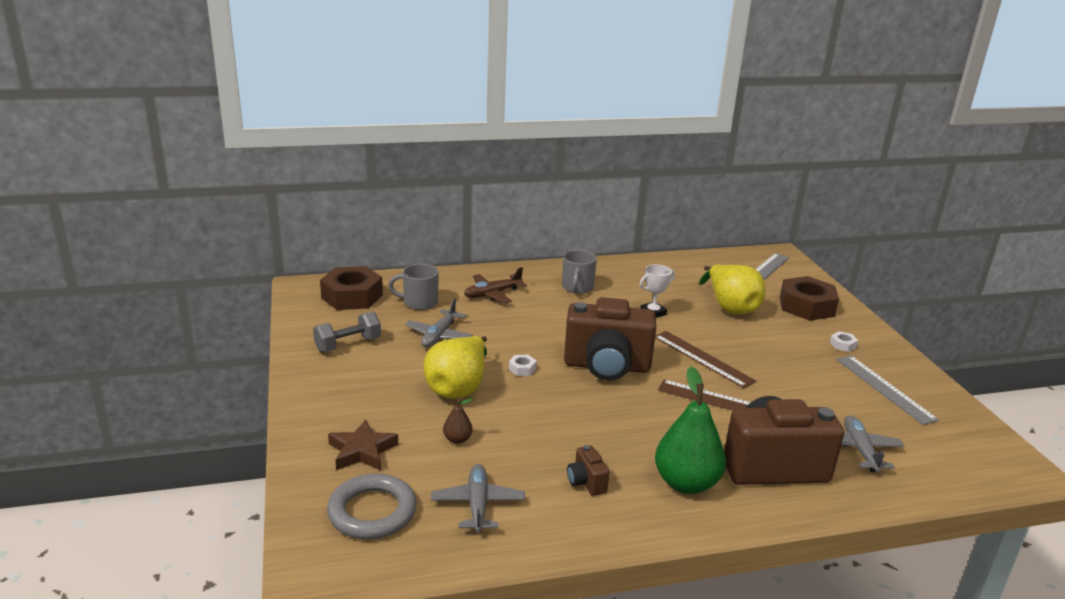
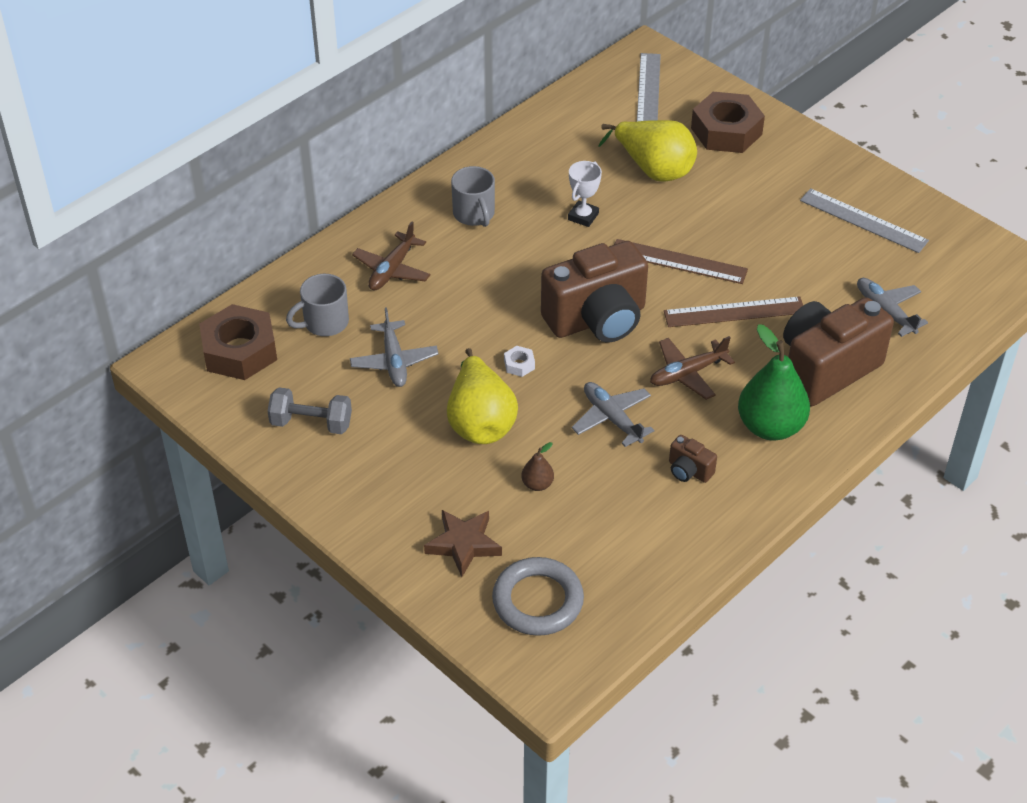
camera: 30 degrees left, 20 degrees up
grey dumbbell [313,312,381,352] -> grey dumbbell turned 75 degrees clockwise [268,387,352,434]
grey plane [431,464,525,533] -> grey plane moved to [572,382,655,447]
white nut [830,331,858,352] -> none
none -> brown plane [650,336,735,400]

